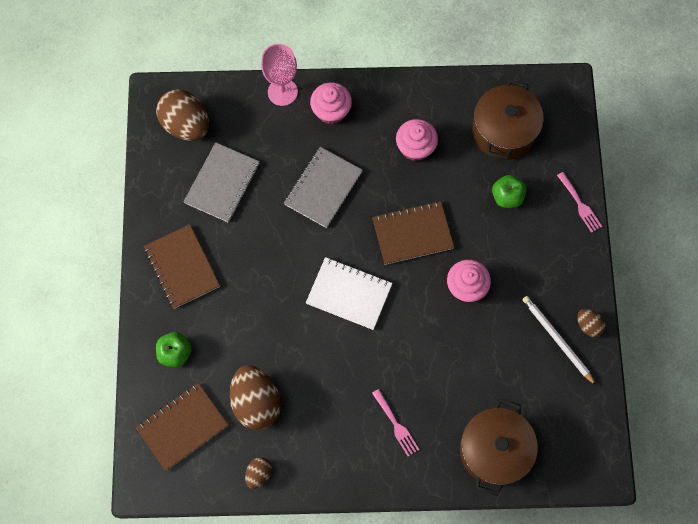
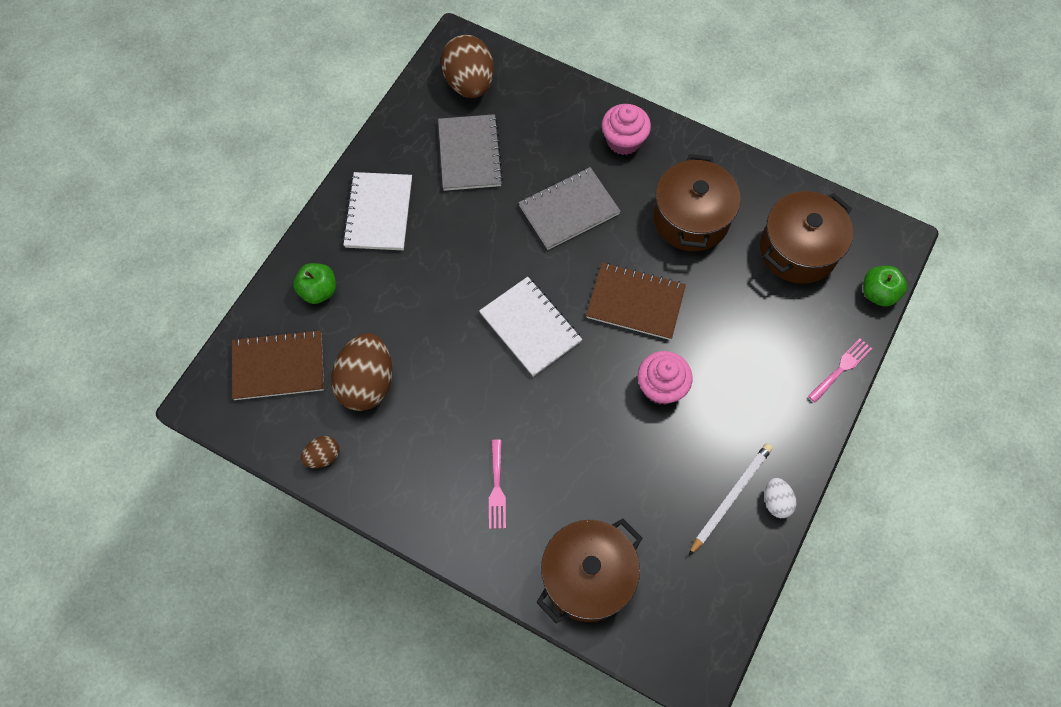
camera: 30 degrees right, 5 degrees down
brown notebook [144,224,220,309] -> white notebook [342,172,412,250]
grey notebook [184,142,260,223] -> grey notebook turned 60 degrees counterclockwise [438,114,503,191]
pink goblet [261,44,298,106] -> none
pink cupcake [396,119,438,161] -> brown pot [653,154,741,251]
green apple [492,175,527,208] -> green apple moved to [863,266,907,307]
white pencil [522,296,596,385] -> white pencil turned 45 degrees clockwise [689,443,773,556]
pink fork [557,172,602,233] -> pink fork turned 135 degrees counterclockwise [808,339,872,403]
brown egg [577,309,605,337] -> white egg [765,478,796,518]

